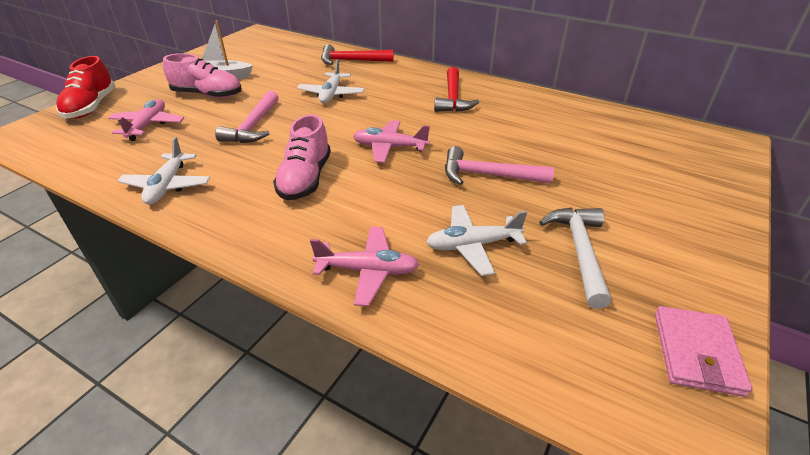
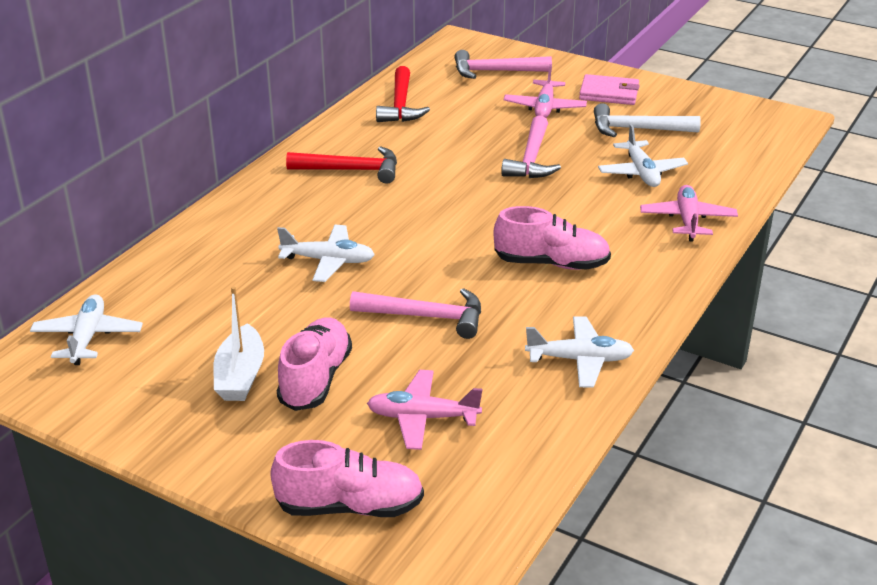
camera: 90 degrees left, 5 degrees down
red shoe [56,56,115,119] -> pink shoe [270,440,424,517]
red hammer [321,44,394,65] -> red hammer moved to [376,66,430,122]
pink plane [353,120,430,163] -> pink plane moved to [504,64,587,118]
pink wallet [655,306,753,397] -> pink wallet moved to [579,74,640,105]
none -> white plane [30,294,143,365]
none -> pink hammer [455,50,552,79]

